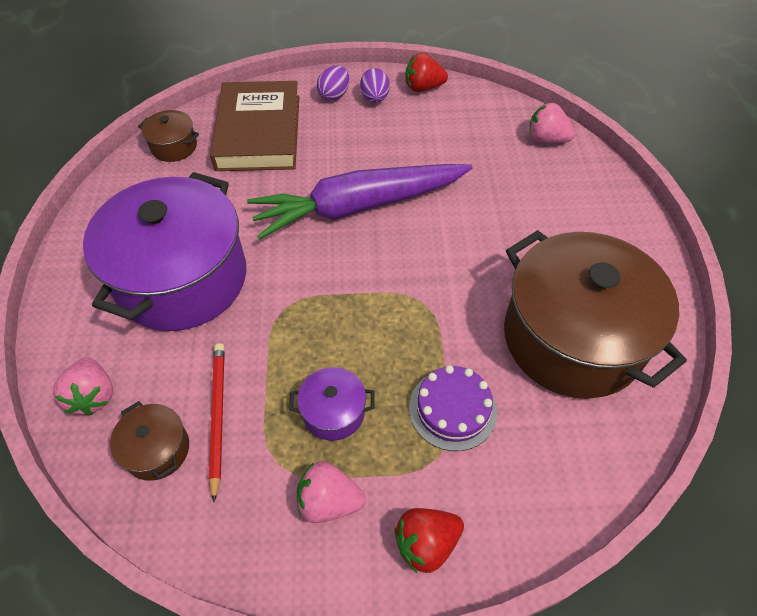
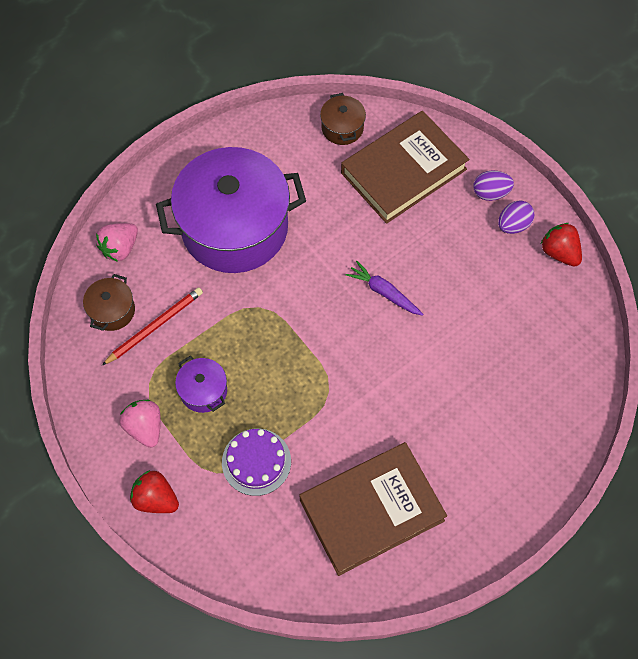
camera: 55 degrees right, 10 degrees up
purple carrot [247,164,473,239] -> purple carrot [346,261,423,316], size x0.43
brown pot [504,230,687,399] -> brown book [299,442,447,576]
pink strawberry [529,103,575,143] -> none

